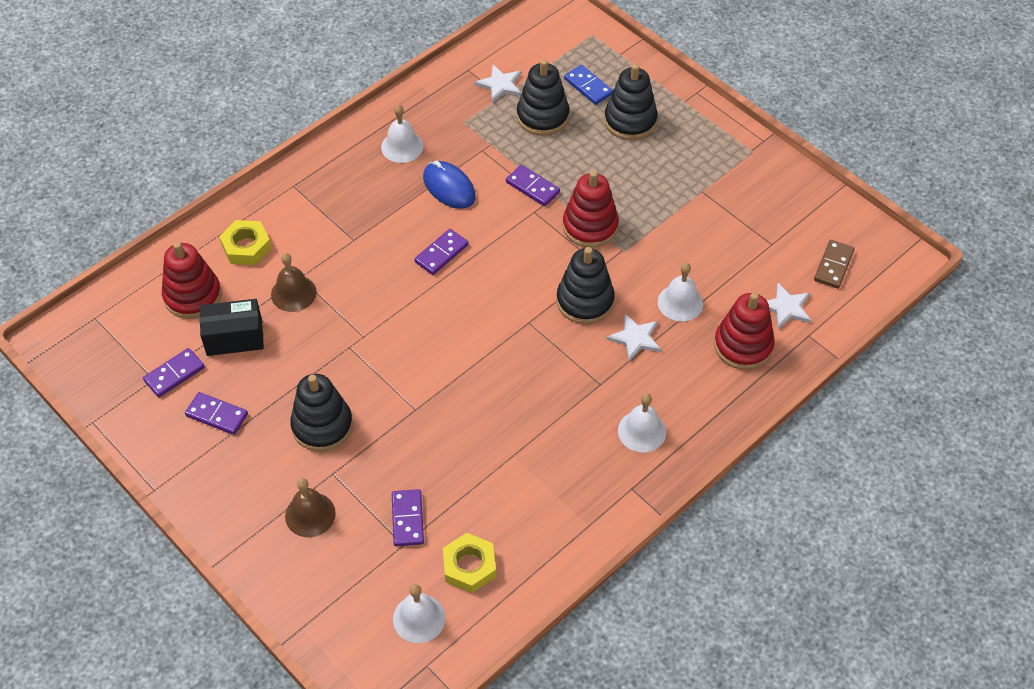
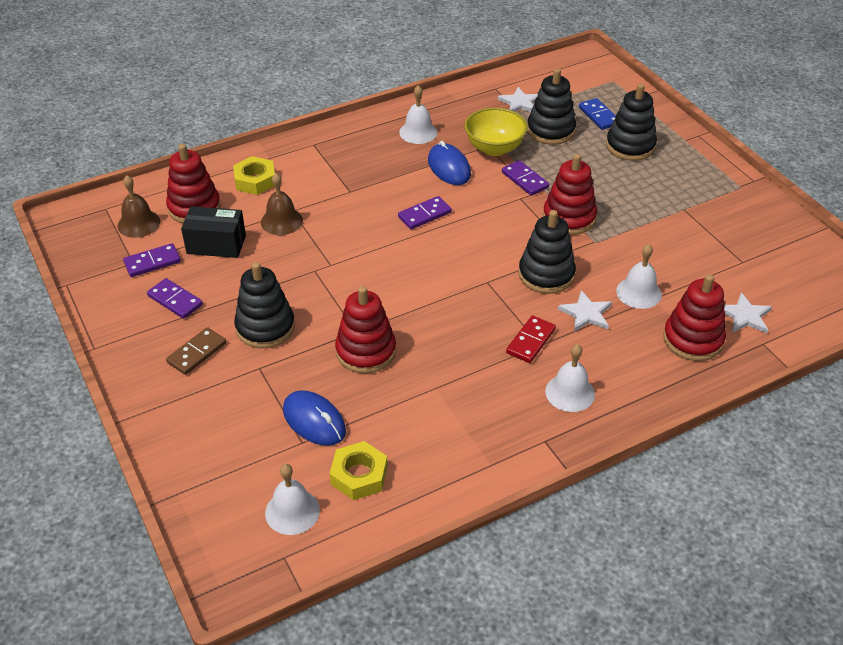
camera: 15 degrees right, 10 degrees down
brown bell [285,478,336,537] -> brown bell moved to [117,176,160,238]
purple domino [392,489,424,546] -> blue mouse [283,390,346,446]
brown domino [814,240,855,289] -> brown domino moved to [166,327,226,375]
none -> red stacking toy [335,286,396,374]
none -> yellow bowl [465,108,528,156]
none -> red domino [506,316,556,363]

